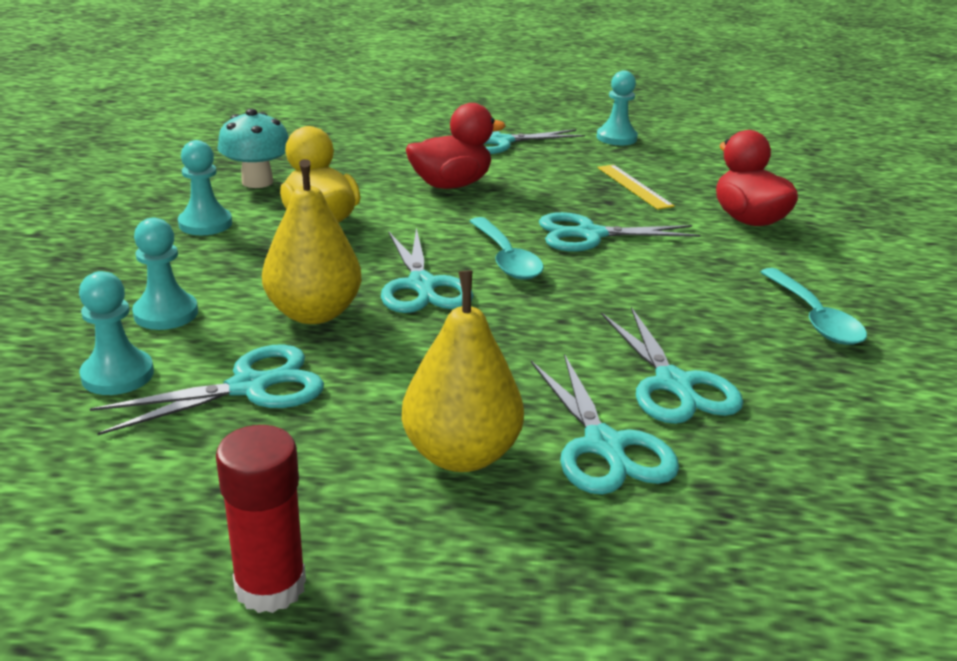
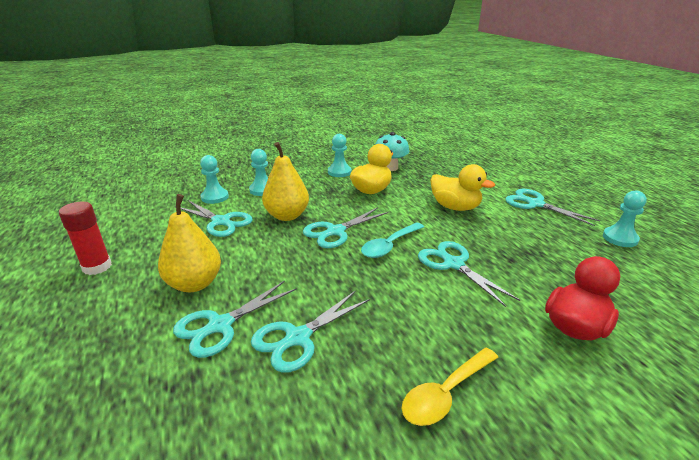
camera: 65 degrees right, 0 degrees up
red duck [406,103,506,189] -> yellow duck [430,164,495,211]
yellow ruler [597,165,675,210] -> none
turquoise spoon [761,268,867,345] -> yellow spoon [402,348,498,426]

